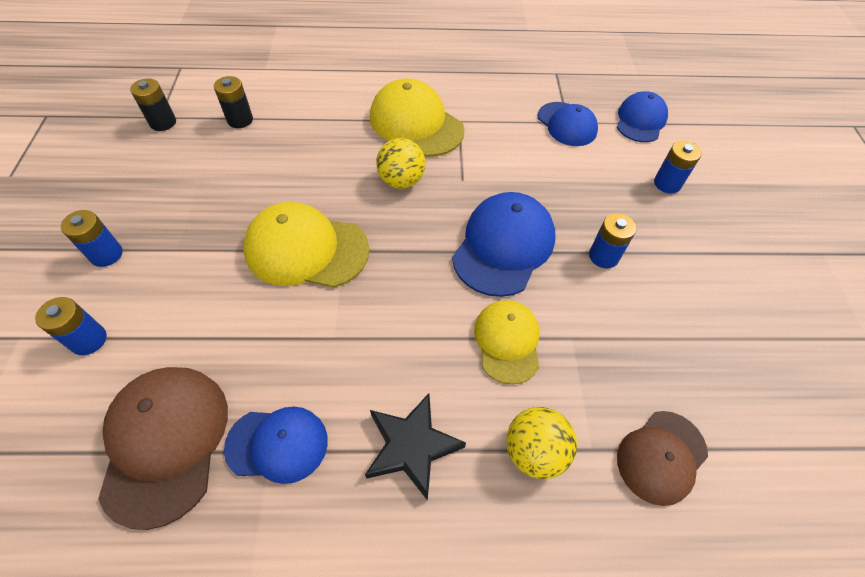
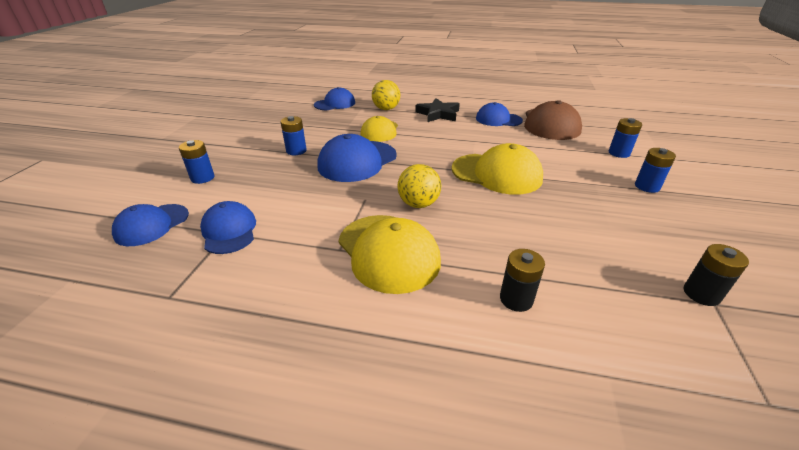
camera: 165 degrees left, 20 degrees down
black battery [214,76,253,128] -> black battery moved to [500,249,545,312]
brown cap [617,411,708,506] -> blue cap [314,87,355,110]

